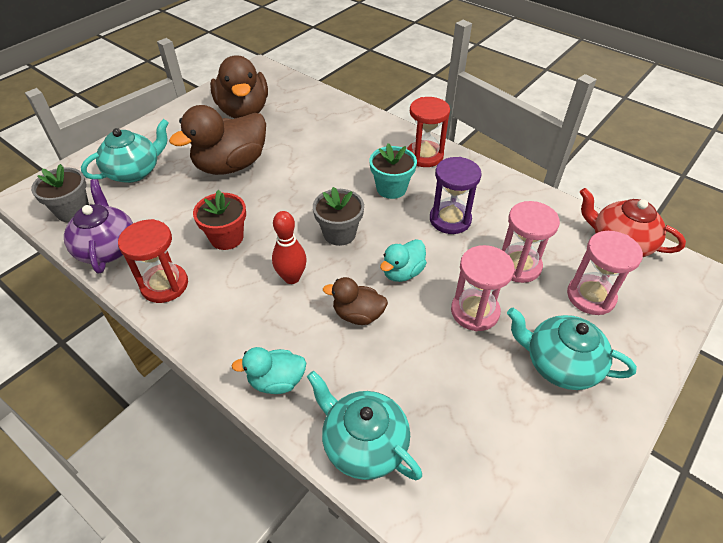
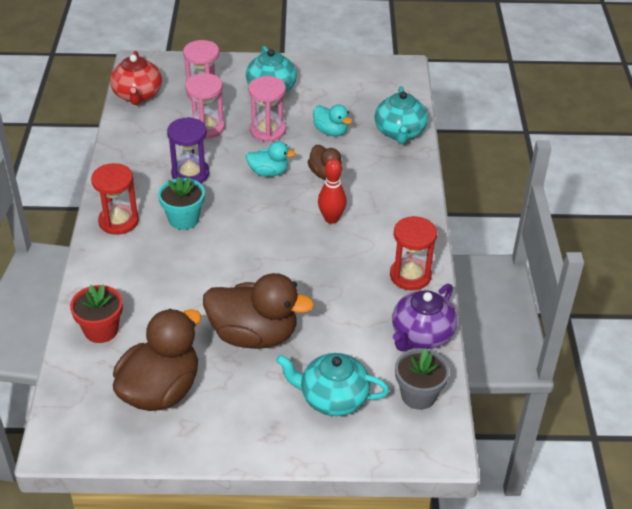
camera: 130 degrees left, 5 degrees down
red flower pot [193,189,246,250] -> red flower pot moved to [70,285,123,343]
turquoise duck [232,347,306,394] -> turquoise duck moved to [313,105,352,136]
grey flower pot [313,187,364,246] -> none

